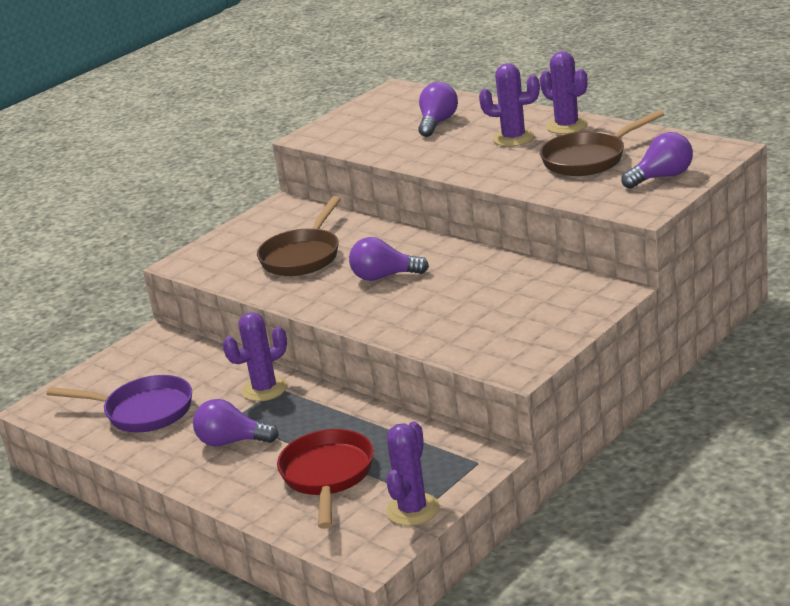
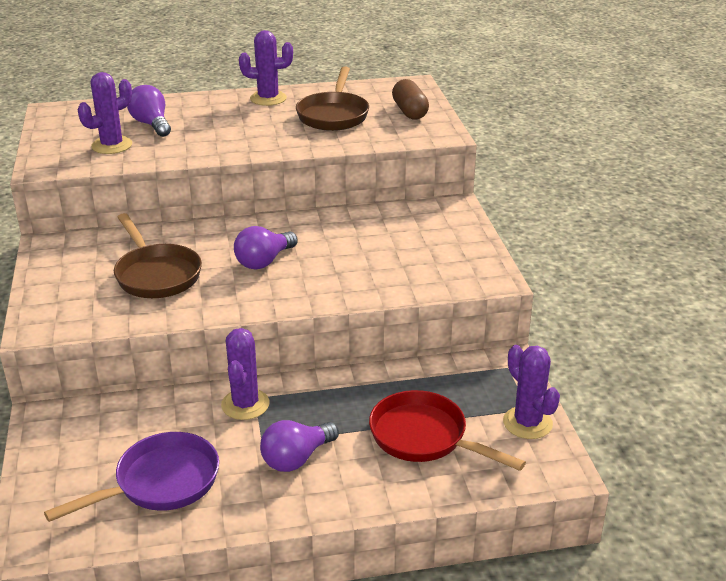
camera: 55 degrees left, 5 degrees up
purple cactus [479,63,540,146] -> purple cactus moved to [78,72,132,154]
purple light bulb [621,132,693,189] -> brown capsule [392,79,429,120]

